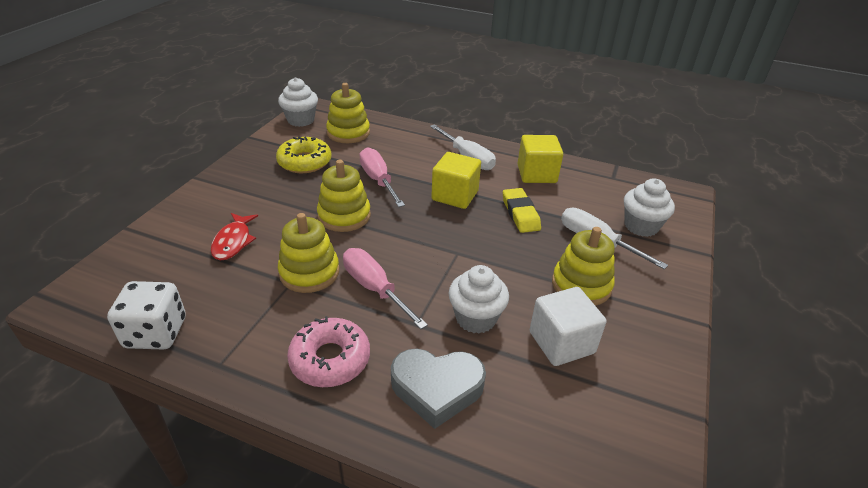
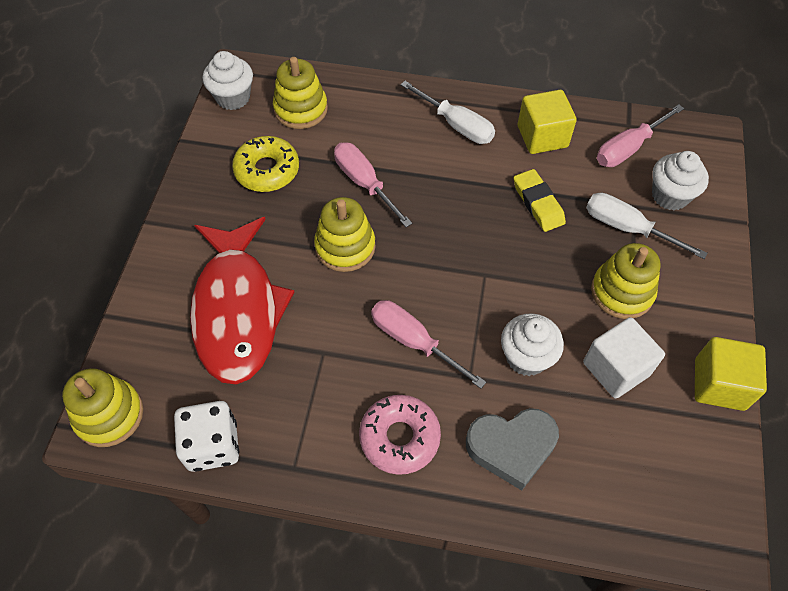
camera: 10 degrees left, 20 degrees up
red fish [211,213,258,260] -> red fish [190,217,294,385], size x2.27
yellow stacking toy [278,213,339,293] -> yellow stacking toy moved to [62,368,143,447]
yellow cube [431,152,481,209] -> yellow cube moved to [695,337,767,411]
none -> pink screwdriver [597,104,684,167]

